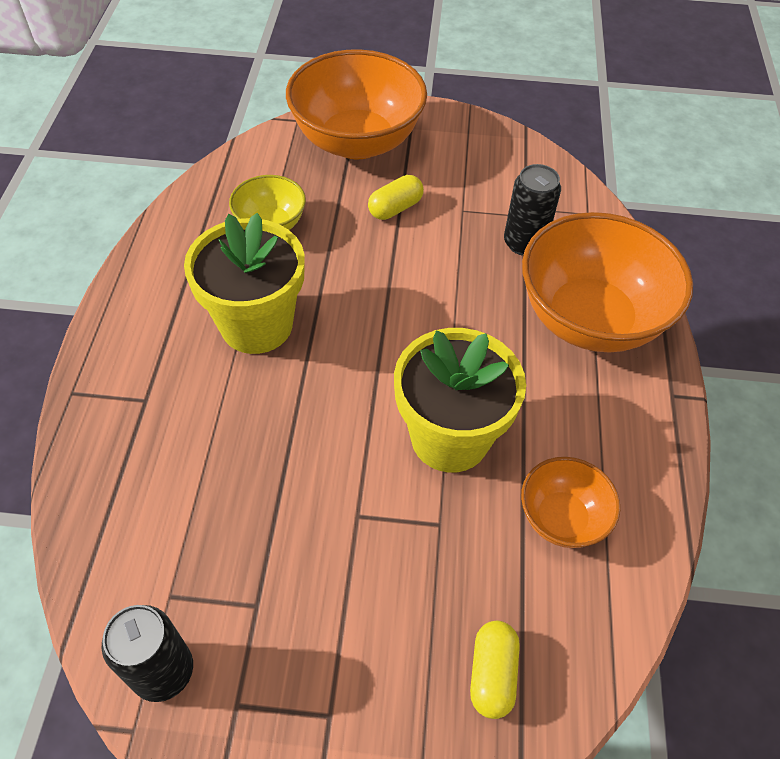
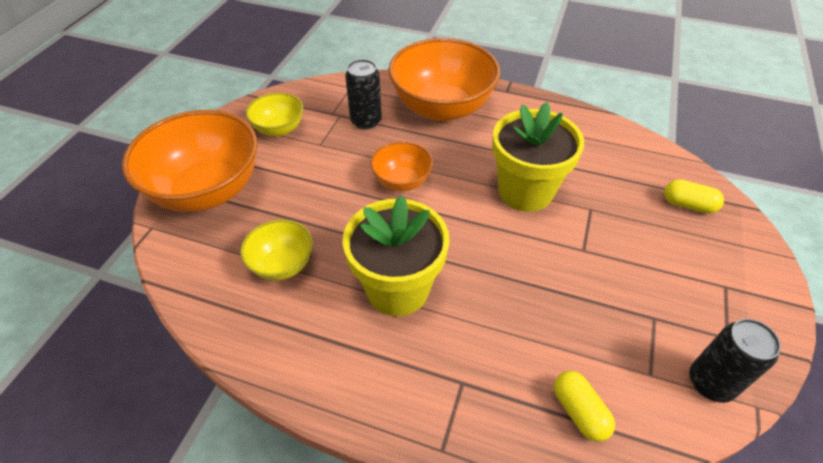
camera: 75 degrees left, 5 degrees down
yellow capsule [368,175,424,220] -> yellow capsule moved to [554,371,615,442]
orange bowl [521,457,620,548] -> orange bowl moved to [371,141,433,191]
none -> yellow bowl [246,93,303,137]

